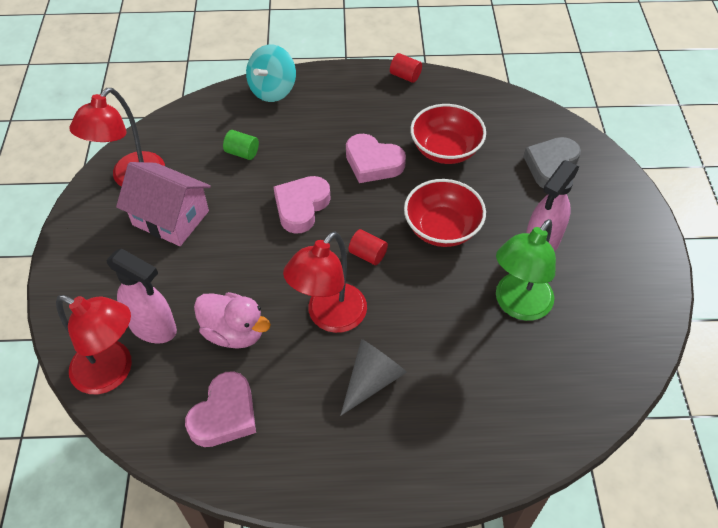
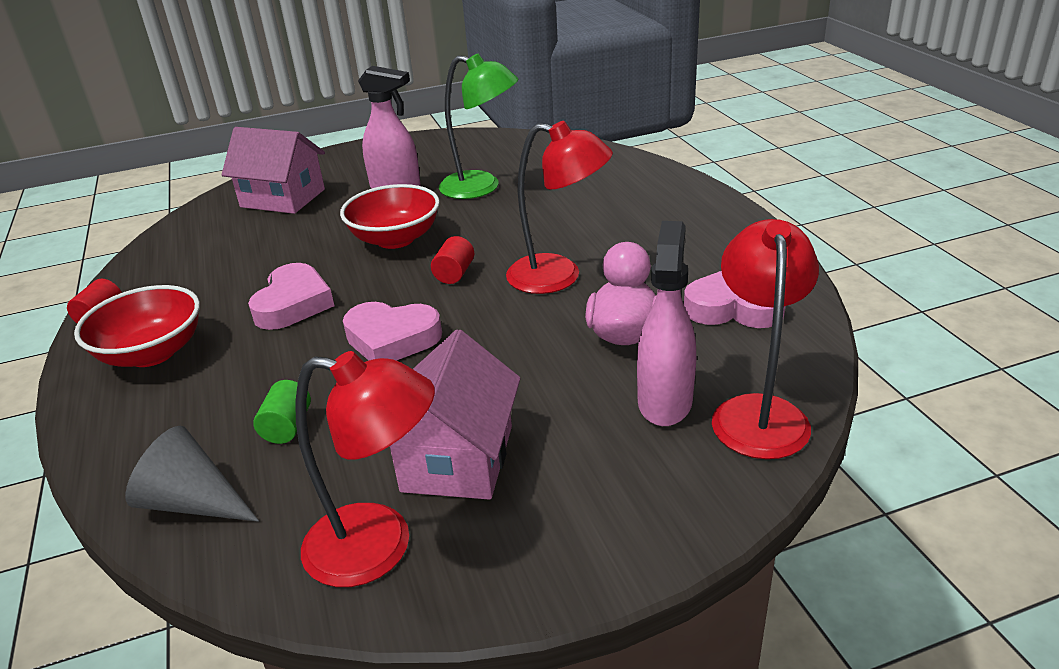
camera: 105 degrees left, 20 degrees down
turquoise spinning top [246,44,296,102] -> none
grey cone [340,339,407,416] -> grey cone moved to [125,426,259,522]
red bowl [410,104,486,164] -> red bowl moved to [74,285,200,367]
grey heart [523,137,581,189] -> pink house [222,127,325,214]

